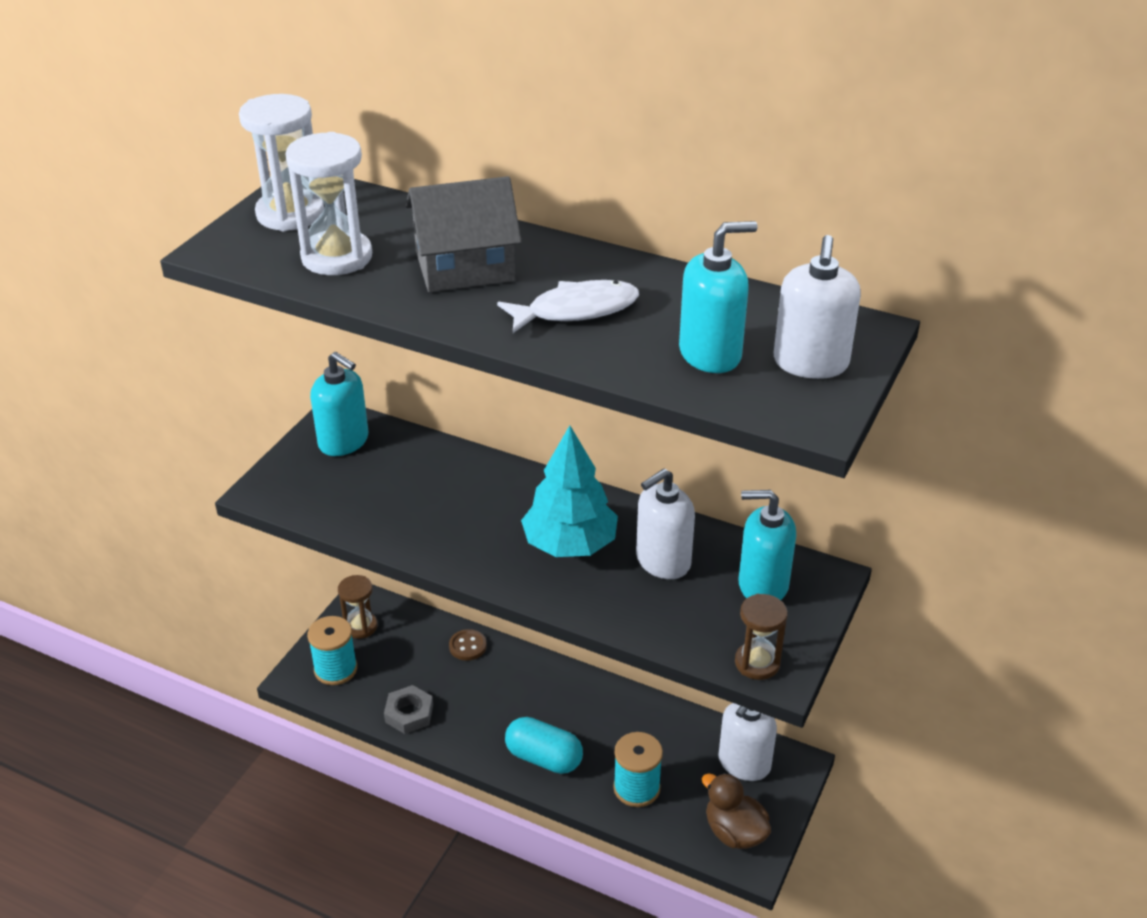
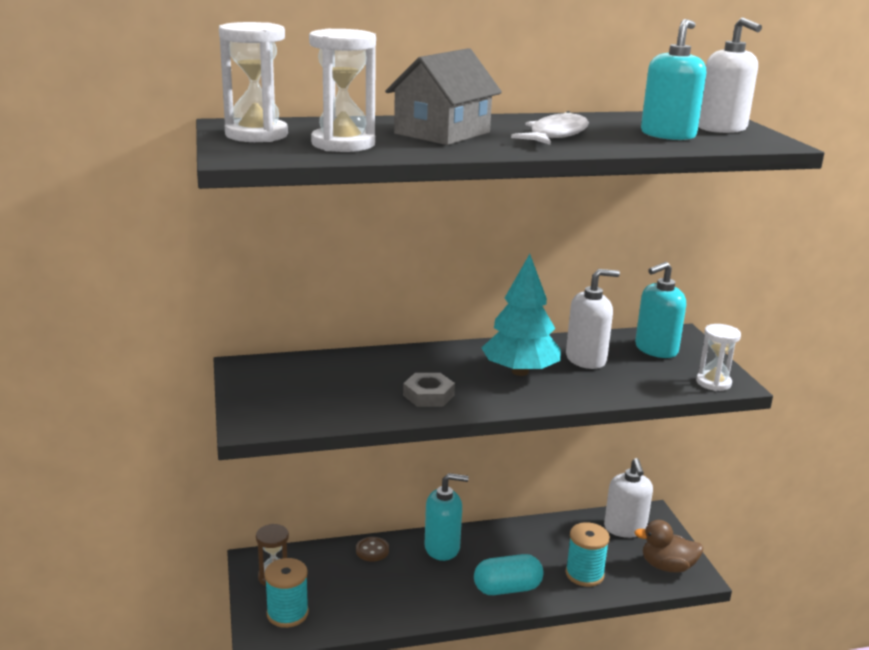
camera: 40 degrees left, 15 degrees down
turquoise soap dispenser [310,352,369,456] -> turquoise soap dispenser moved to [424,473,469,561]
grey nut [384,685,433,734] -> grey nut moved to [403,373,455,407]
white soap dispenser [636,469,695,579] -> white soap dispenser turned 120 degrees counterclockwise [566,269,620,369]
brown hourglass [735,594,788,680] -> white hourglass [696,324,741,391]

